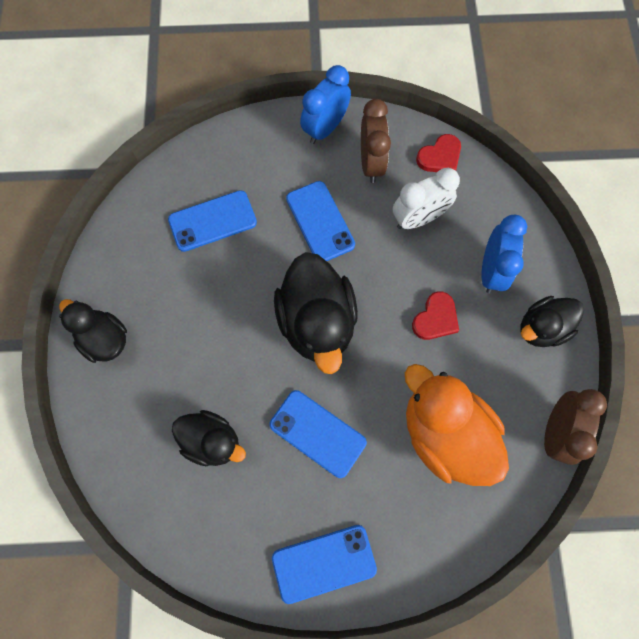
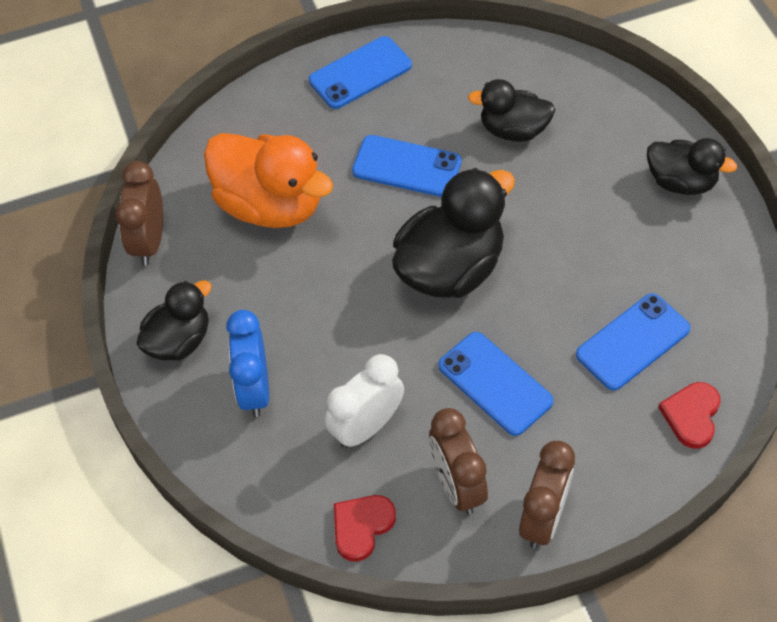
camera: 165 degrees right, 15 degrees down
black duck [274,252,358,374] -> black duck turned 75 degrees clockwise [392,168,515,298]
blue clock [300,65,351,144] -> brown clock [519,441,575,548]
red heart [412,291,459,340] -> red heart moved to [658,382,720,449]

